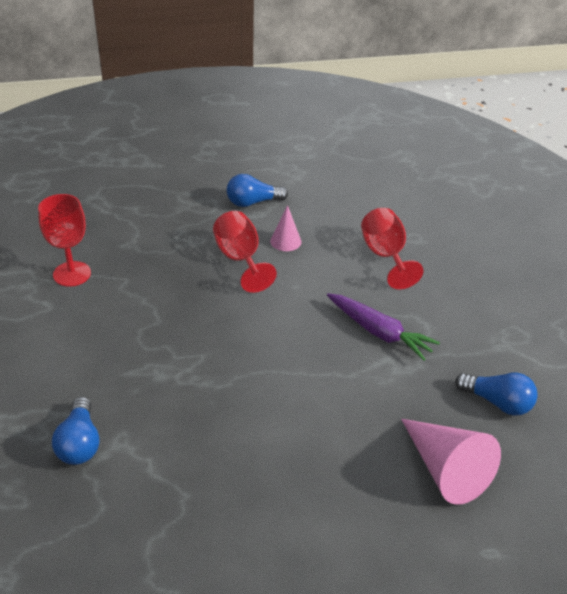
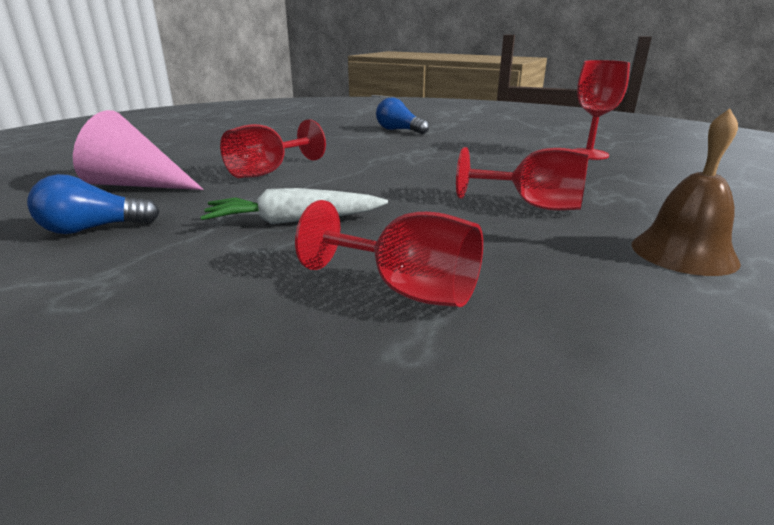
camera: 135 degrees right, 15 degrees down
blue light bulb [227,174,288,207] -> brown bell [632,109,741,276]
pink cone [270,205,301,251] -> none
purple carrot [327,293,440,361] -> white carrot [201,188,388,224]
none -> red goblet [220,119,326,178]

